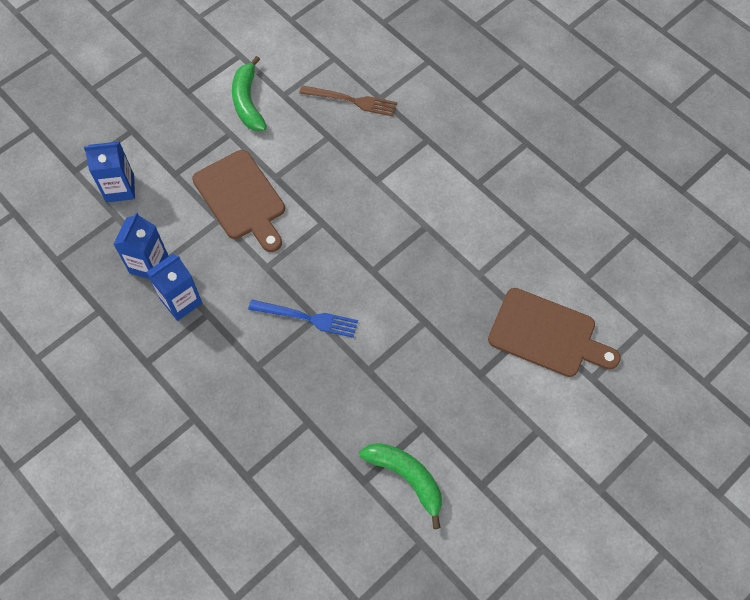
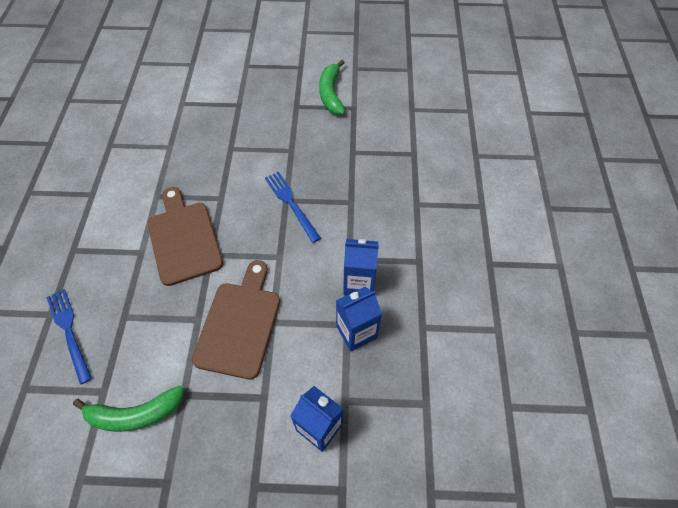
camera: 135 degrees left, 5 degrees down
green banana [232,56,267,131] -> green banana turned 45 degrees clockwise [73,386,184,432]
brown fork [299,85,397,116] -> blue fork [46,289,92,385]
brown cutting board [488,288,621,377] -> brown cutting board moved to [147,187,223,286]

